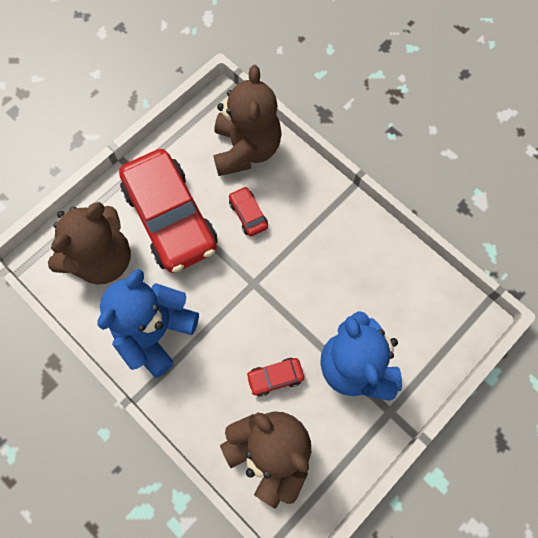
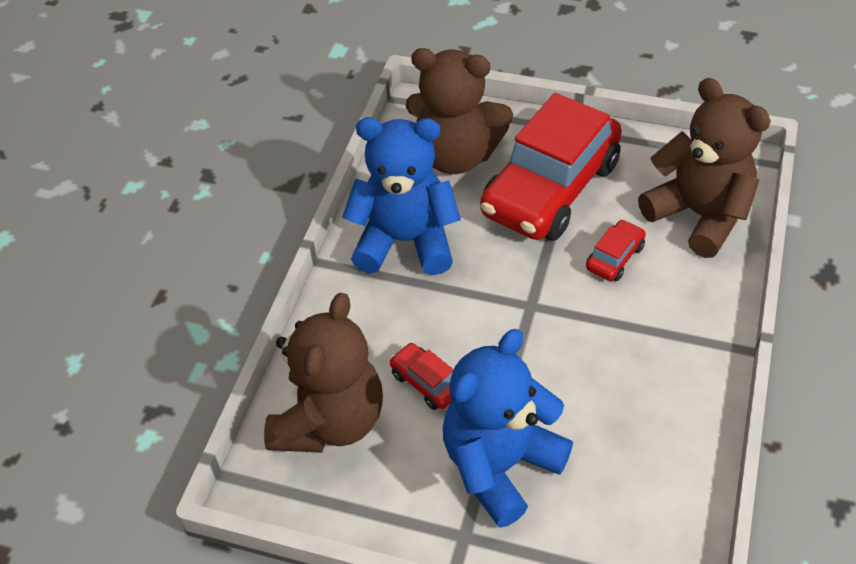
camera: 65 degrees right, 20 degrees down
brown teddy bear [213,65,282,176] -> brown teddy bear turned 105 degrees counterclockwise [638,78,771,258]

